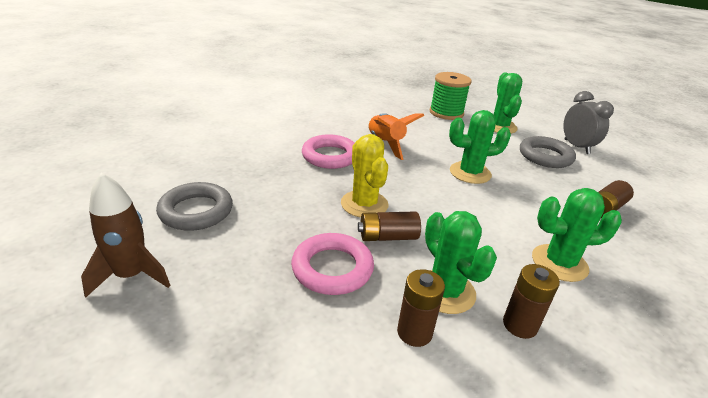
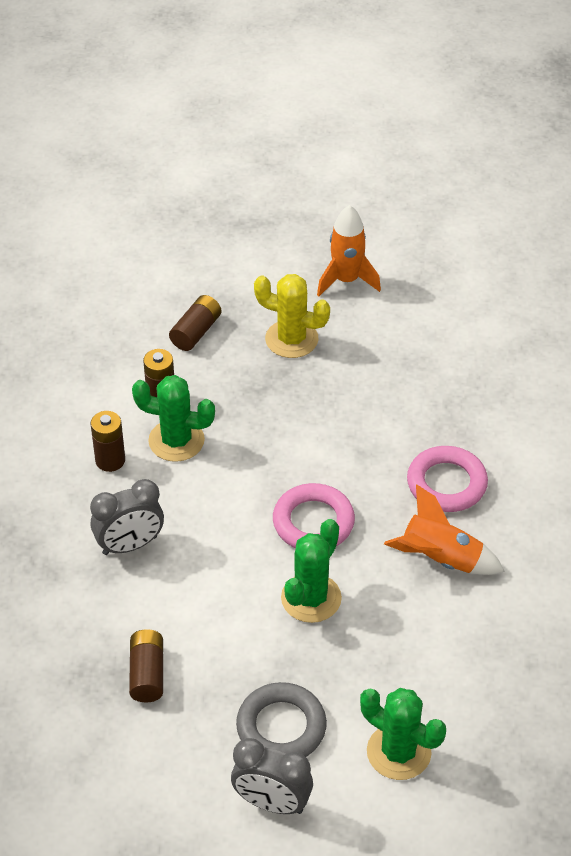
camera: 130 degrees right, 15 degrees up
brown rocket [81,173,171,297] -> orange rocket [317,205,381,296]
grey ring [156,182,233,231] -> none
pink ring [291,233,374,295] -> pink ring moved to [273,483,355,548]
yellow cactus [341,134,388,218] -> yellow cactus moved to [254,274,330,358]
brown battery [358,211,421,241] -> brown battery moved to [169,295,221,351]
green spool [430,72,471,120] -> none
green cactus [532,188,622,282] -> grey clock [90,479,164,555]

